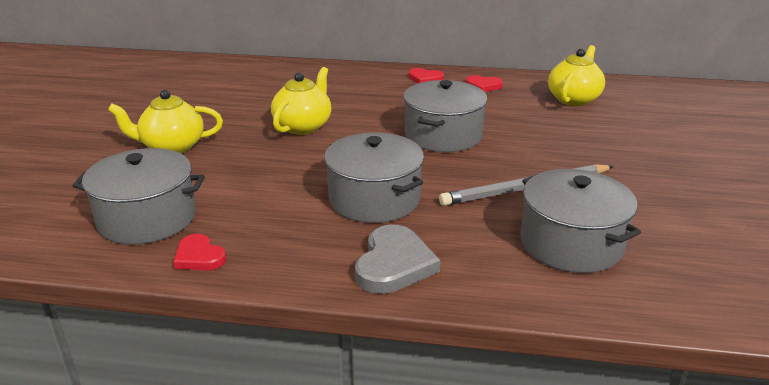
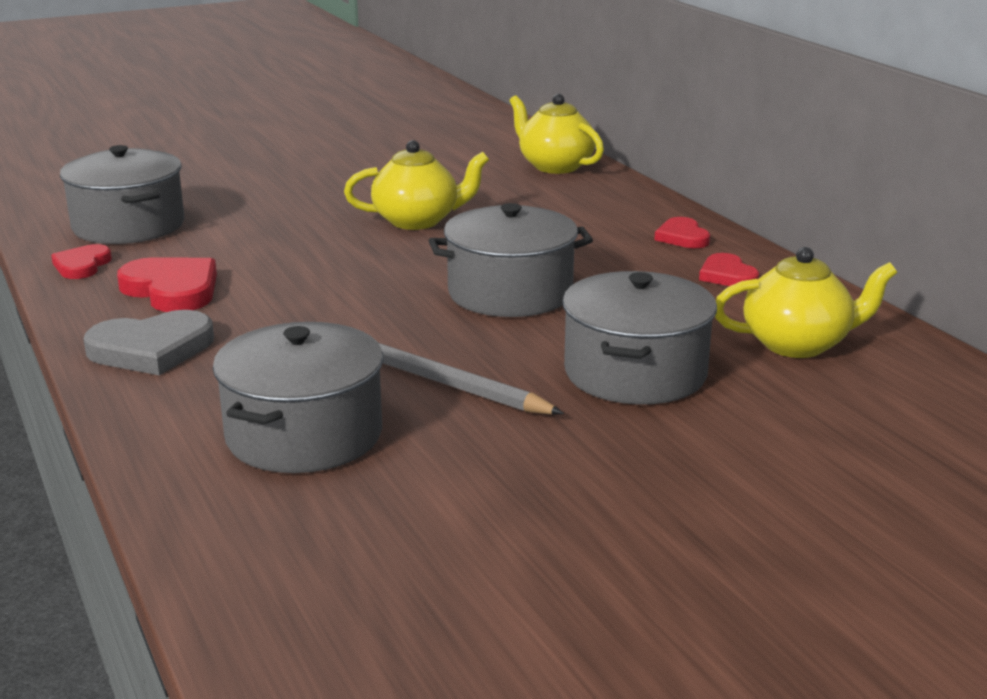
camera: 55 degrees right, 5 degrees down
yellow teapot [108,90,223,154] -> yellow teapot moved to [510,94,604,174]
grey pot [324,132,424,223] -> grey pot moved to [562,271,717,405]
none -> red heart [117,257,217,312]

